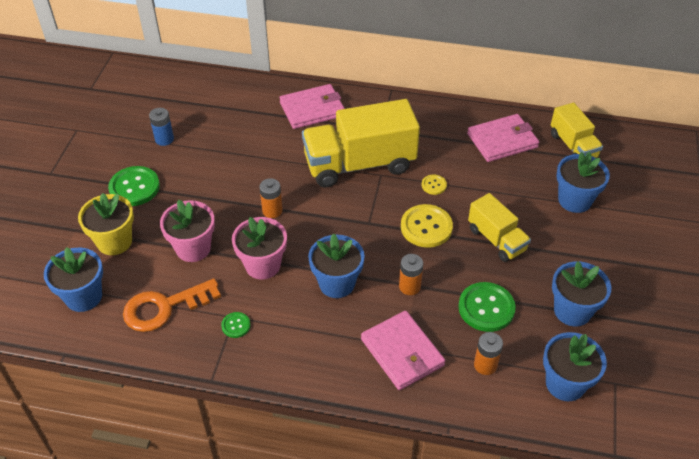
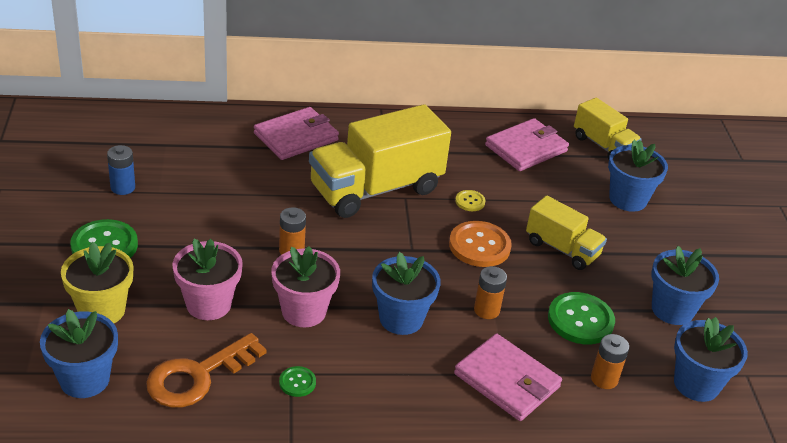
camera: 20 degrees left, 10 degrees down
yellow button [401,204,453,248] -> orange button [449,221,512,267]

